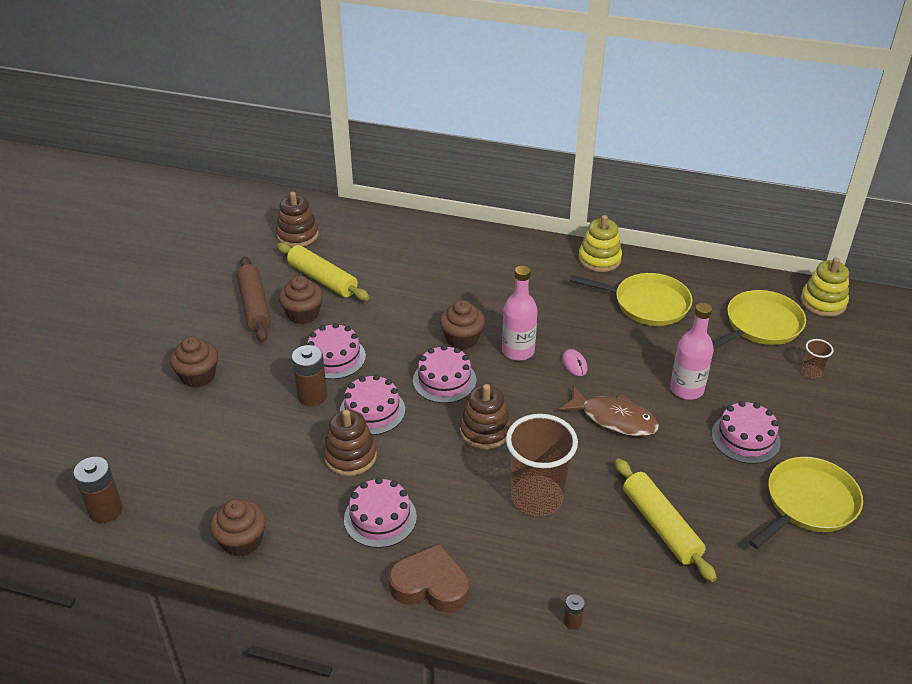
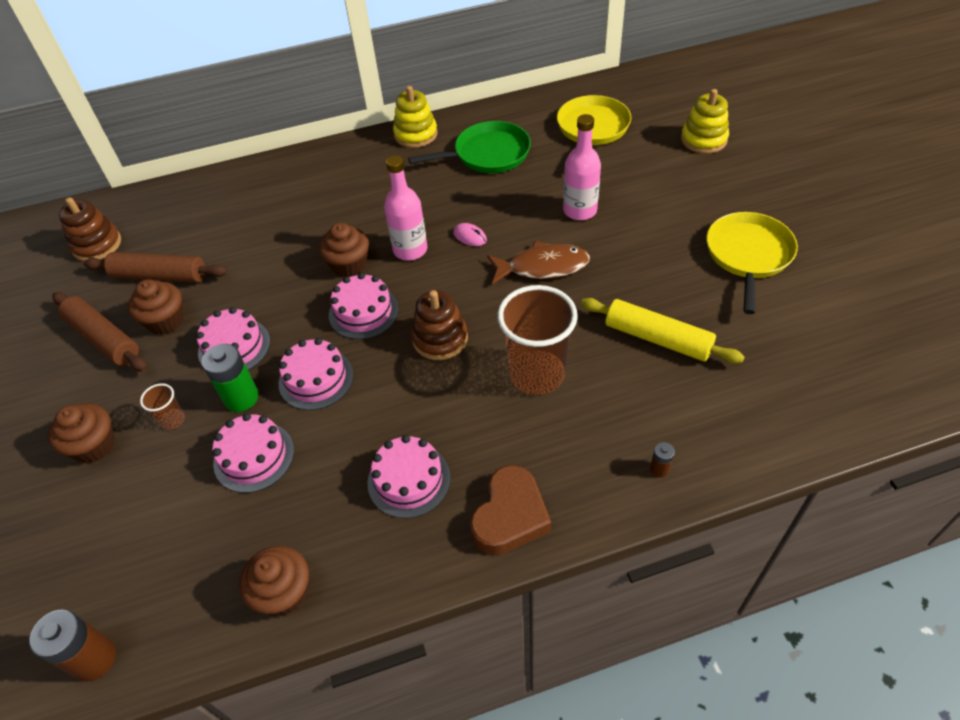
camera: 30 degrees left, 10 degrees up
yellow rolling pin [277,243,370,301] -> brown rolling pin [84,252,228,283]
brown battery [292,345,327,406] -> green battery [202,344,259,412]
brown stacking toy [323,410,377,476] -> none
brown heart [389,544,469,612] -> brown heart turned 135 degrees clockwise [470,465,551,555]
yellow pan [570,273,692,326] -> green pan [408,121,531,173]
pink cake [711,401,781,464] -> pink cake moved to [212,413,294,493]
yellow stacking toy [800,258,849,317] -> yellow stacking toy moved to [681,89,729,154]
brown cup [802,339,834,379] -> brown cup moved to [140,383,185,430]

